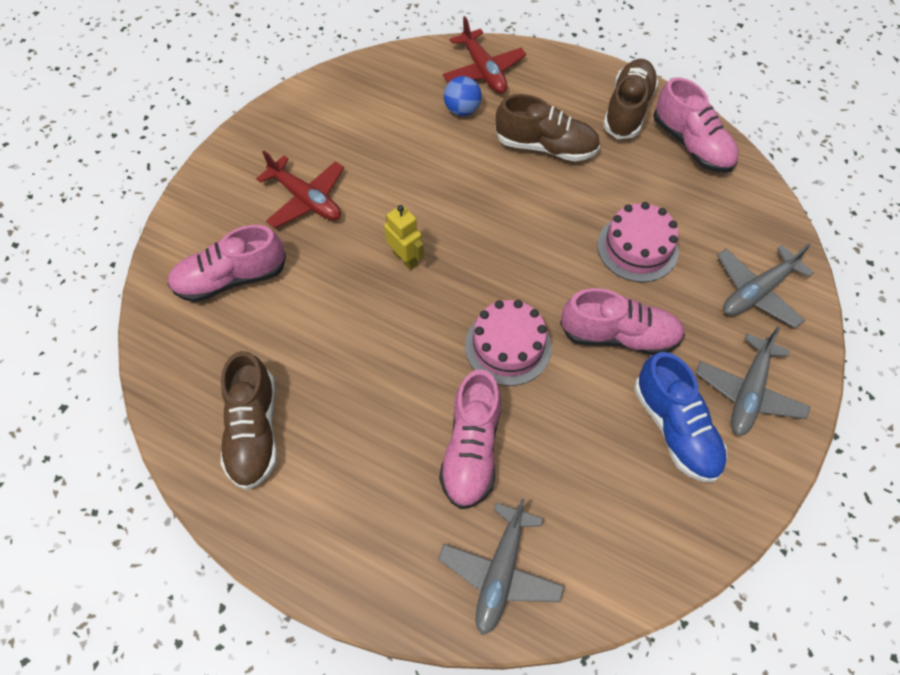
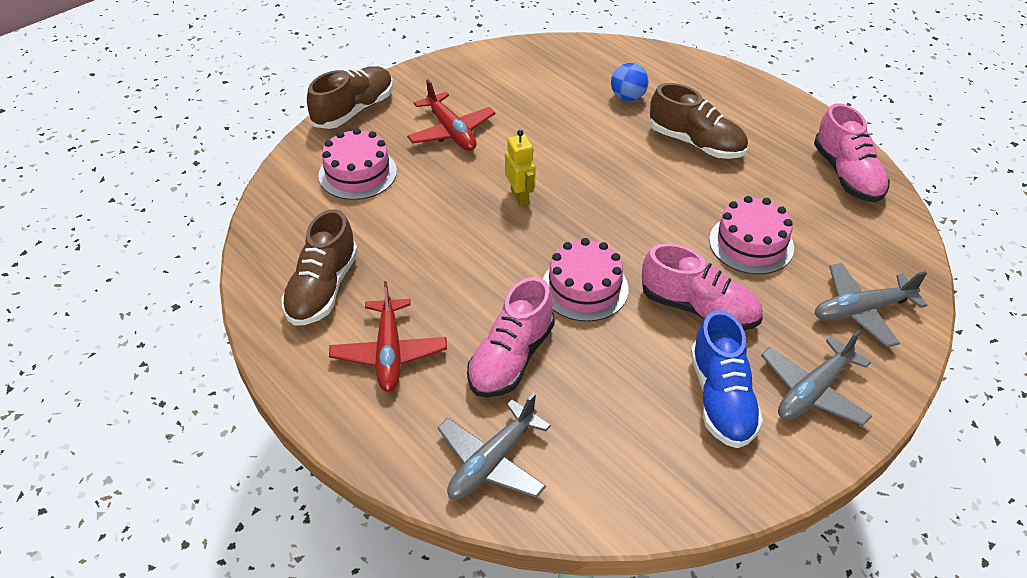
camera: 20 degrees right, 15 degrees down
pink shoe [168,225,286,302] -> pink cake [318,128,397,200]
red plane [443,16,526,94] -> red plane moved to [329,281,447,392]
brown shoe [603,59,658,139] -> brown shoe moved to [307,66,393,129]

